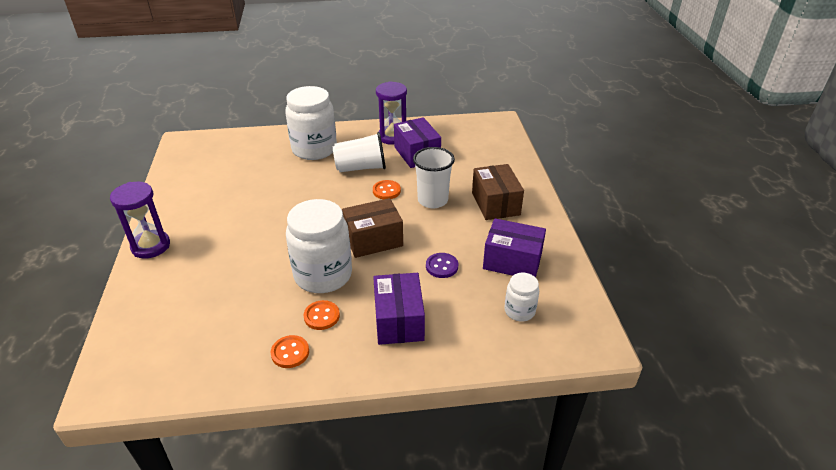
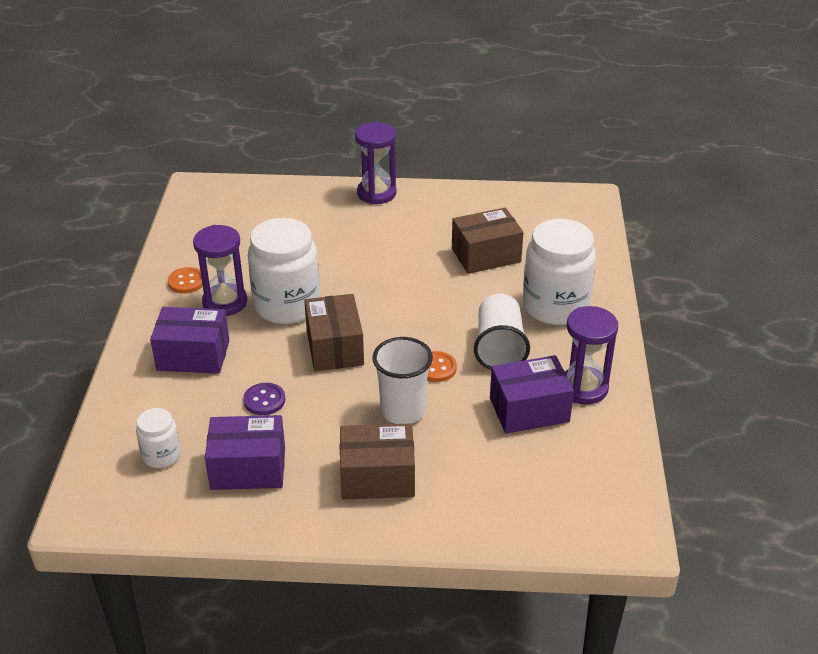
camera: 100 degrees right, 0 degrees up
orange button [304,300,340,330] -> purple hourglass [193,225,247,316]
purple box [483,219,546,278] -> purple box turned 60 degrees clockwise [205,415,285,490]
none -> brown box [452,208,524,274]

